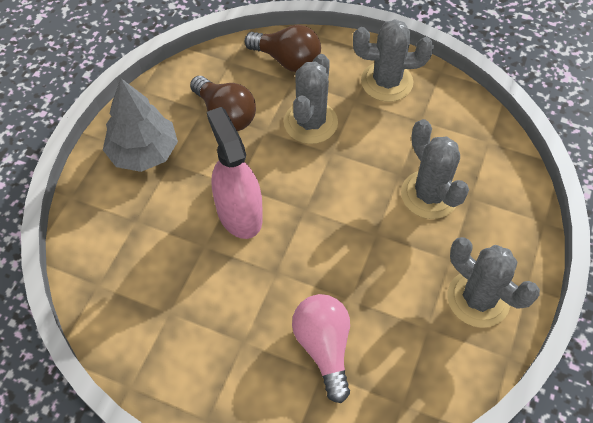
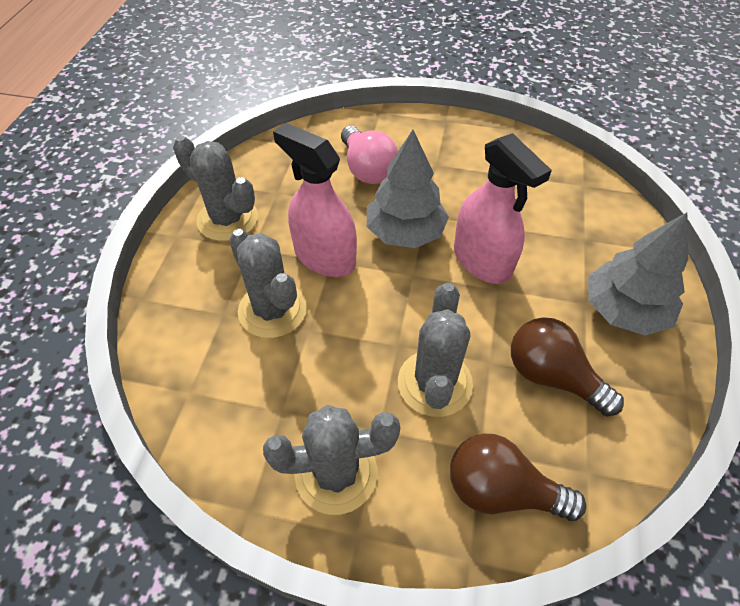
camera: 170 degrees right, 5 degrees down
none -> pink spray bottle [273,123,357,277]
none -> grey tree [367,130,449,248]

